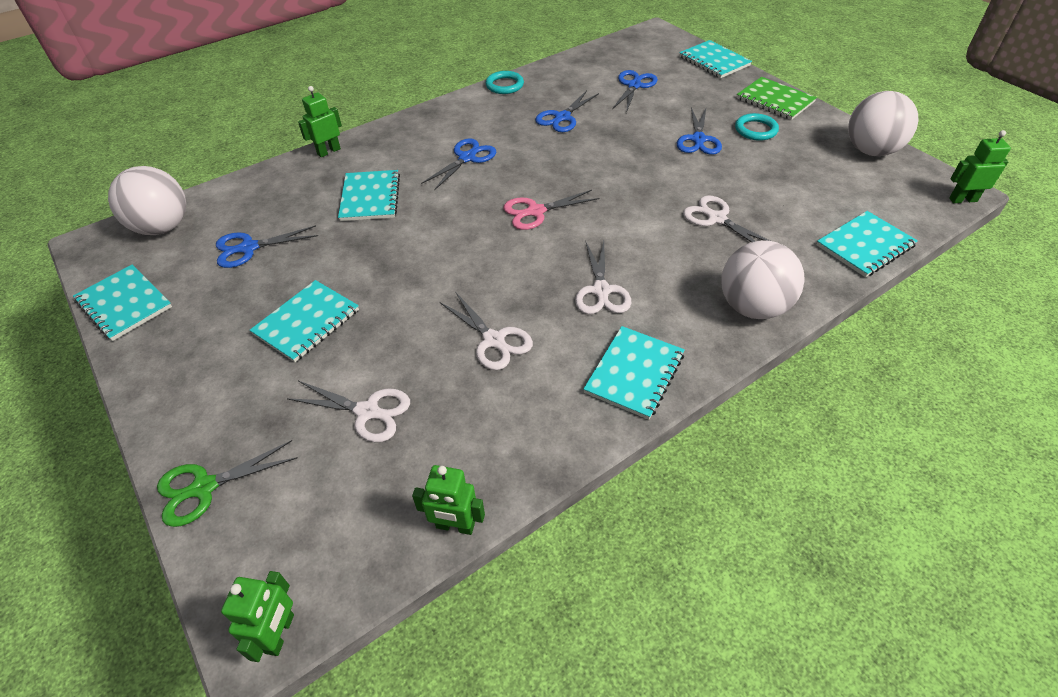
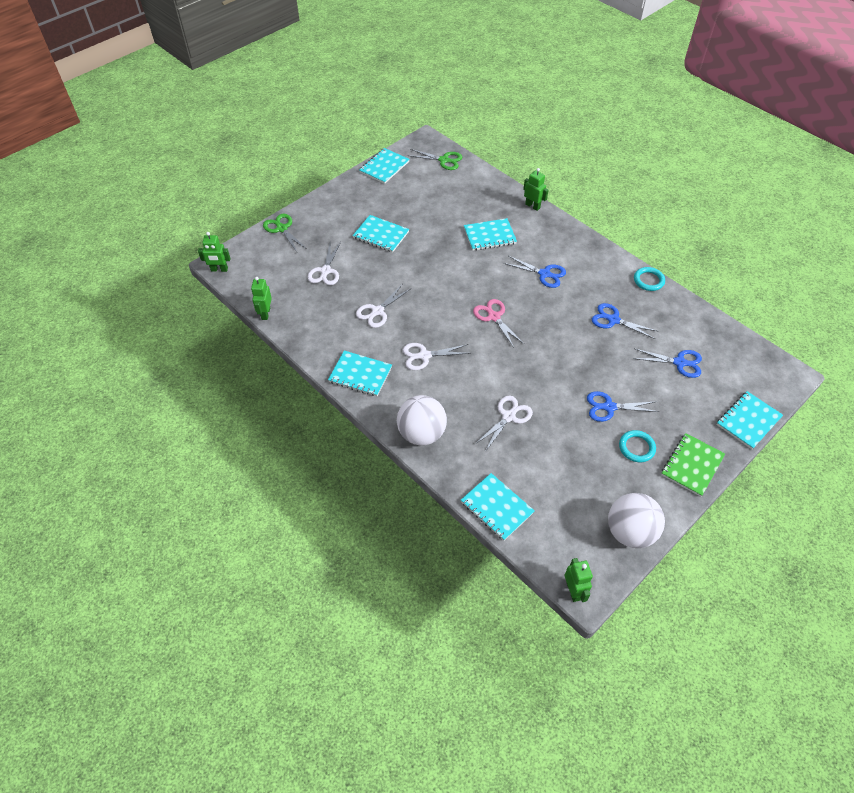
camera: 80 degrees right, 5 degrees up
white ball [108,166,186,235] -> green scissors [407,149,463,170]
blue scissors [216,225,318,268] -> none

